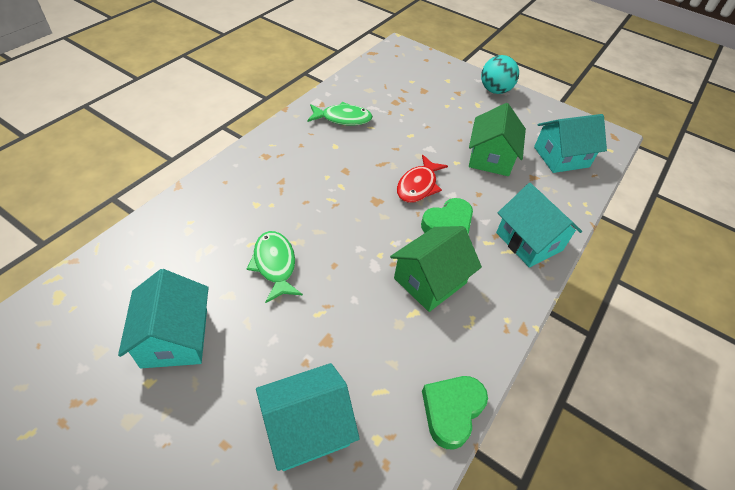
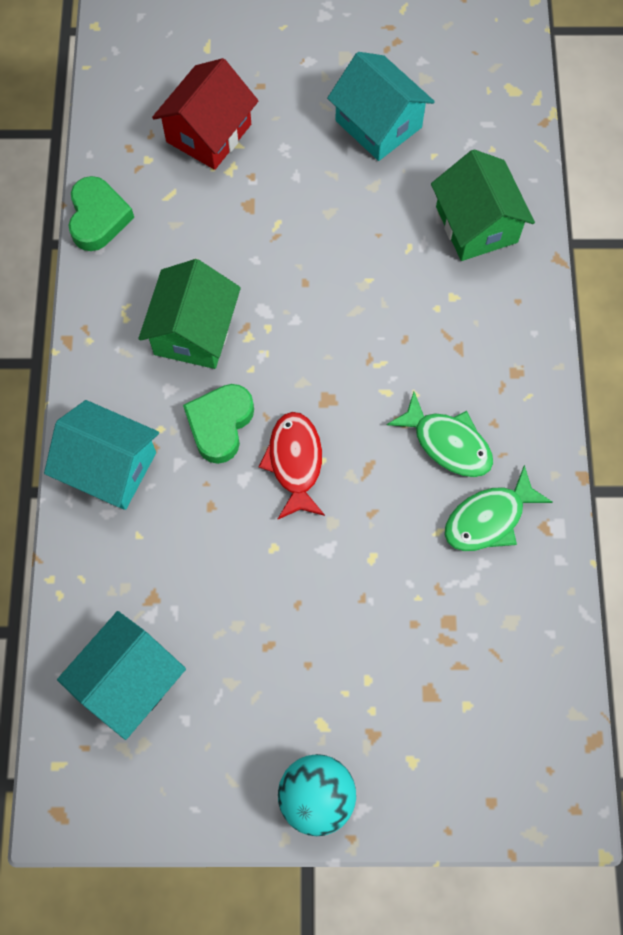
camera: 150 degrees right, 20 degrees up
green fish [247,231,303,303] -> green fish moved to [387,392,493,477]
turquoise house [256,363,360,471] -> red house [152,58,258,170]
green house [469,103,526,176] -> green house moved to [431,149,535,261]

